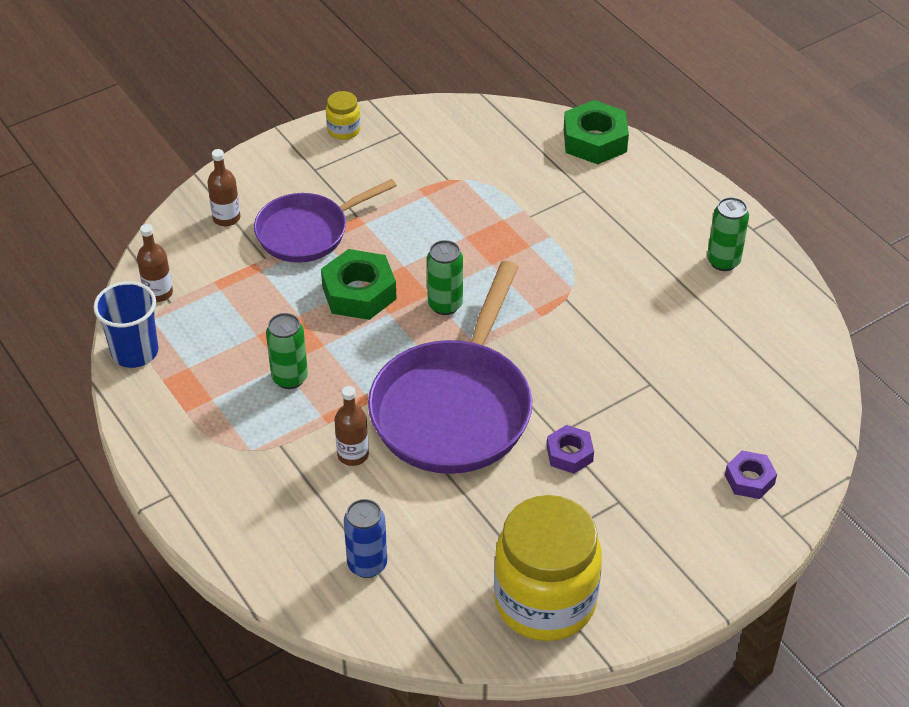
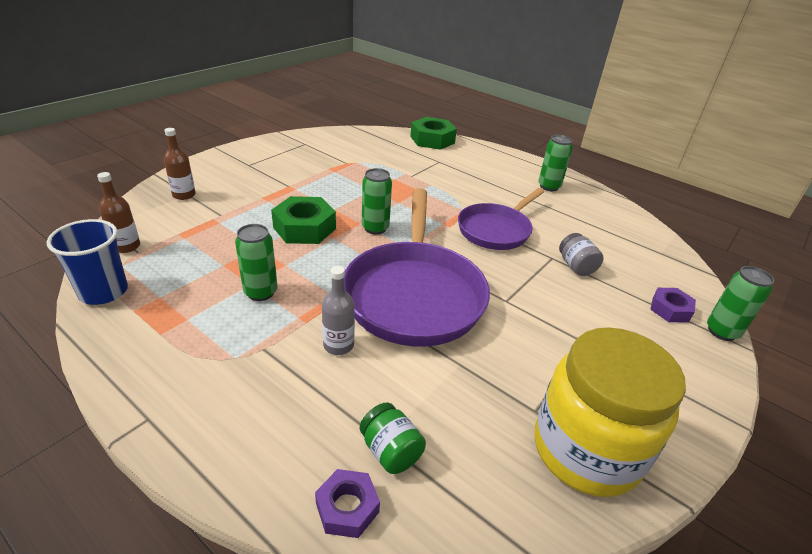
camera: 20 degrees left, 10 degrees down
purple pan [254,179,397,263] -> purple pan moved to [458,188,544,250]
yellow jar [326,91,361,140] -> none
brown bottle [334,386,369,466] -> grey bottle [322,266,355,355]
blue can [344,499,387,578] -> green jar [360,402,426,474]
purple nut [547,425,594,474] -> purple nut moved to [315,469,380,538]
none -> grey jar [559,233,604,276]
none -> green can [707,266,774,341]

